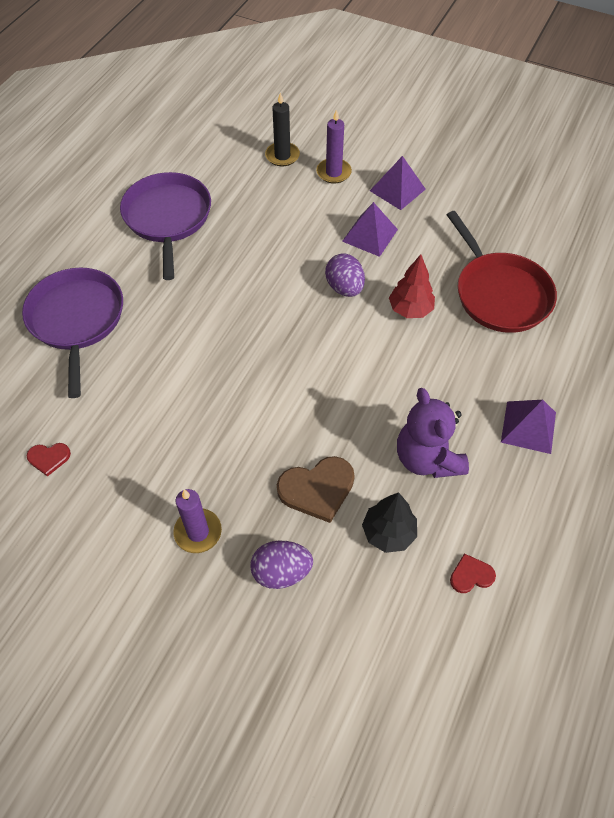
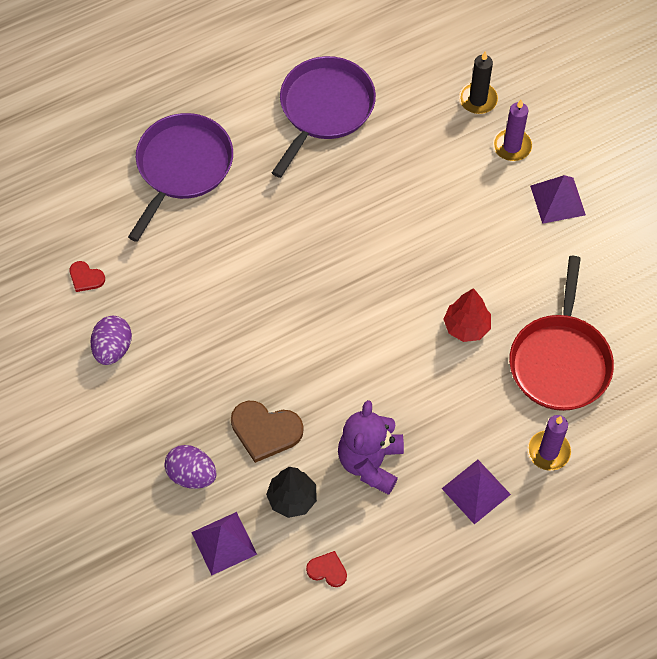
camera: 35 degrees right, 5 degrees up
purple candle [173,489,222,553] -> purple candle moved to [528,415,571,471]
purple egg [325,253,365,297] -> purple egg moved to [90,316,132,365]
purple pyramid [342,202,398,257] -> purple pyramid moved to [191,512,257,575]

